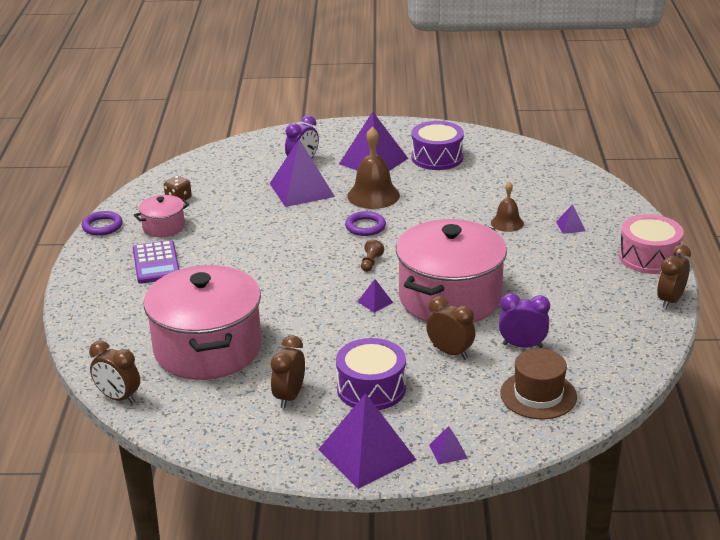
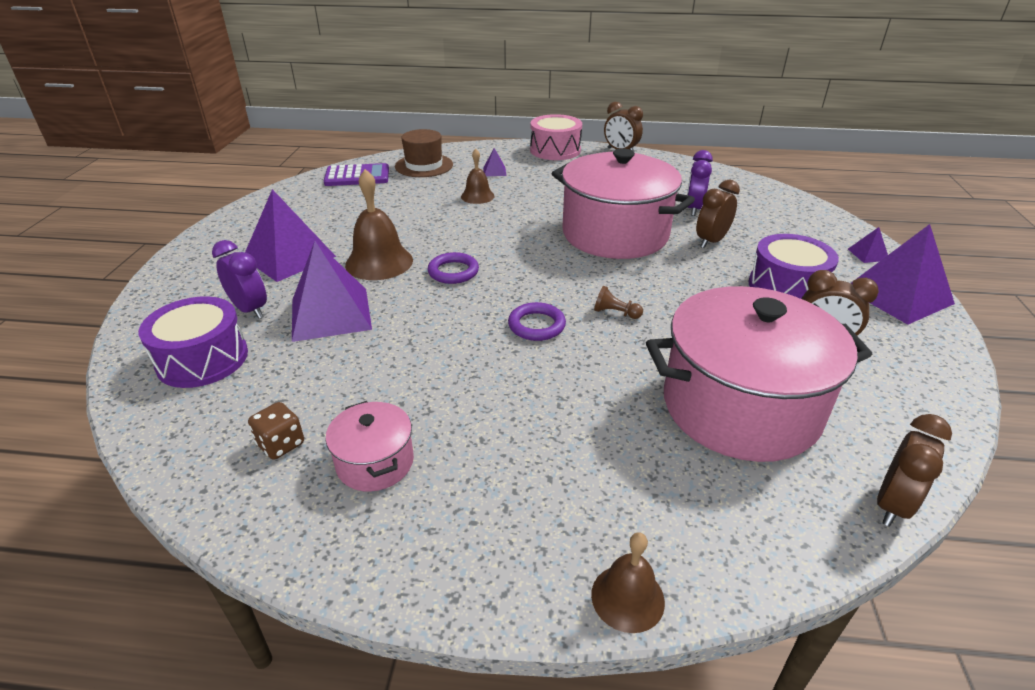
camera: 85 degrees left, 5 degrees up
purple ring [82,211,123,236] -> purple ring moved to [508,302,566,341]
purple calculator [133,240,179,284] -> purple calculator moved to [324,163,389,186]
purple pyramid [357,279,393,313] -> none
brown pawn [361,239,384,272] -> brown pawn moved to [594,286,643,319]
purple drum [411,121,464,170] -> purple drum moved to [139,296,248,388]
brown hat [500,349,577,419] -> brown hat moved to [395,129,453,177]
none -> brown bell [591,532,665,633]

